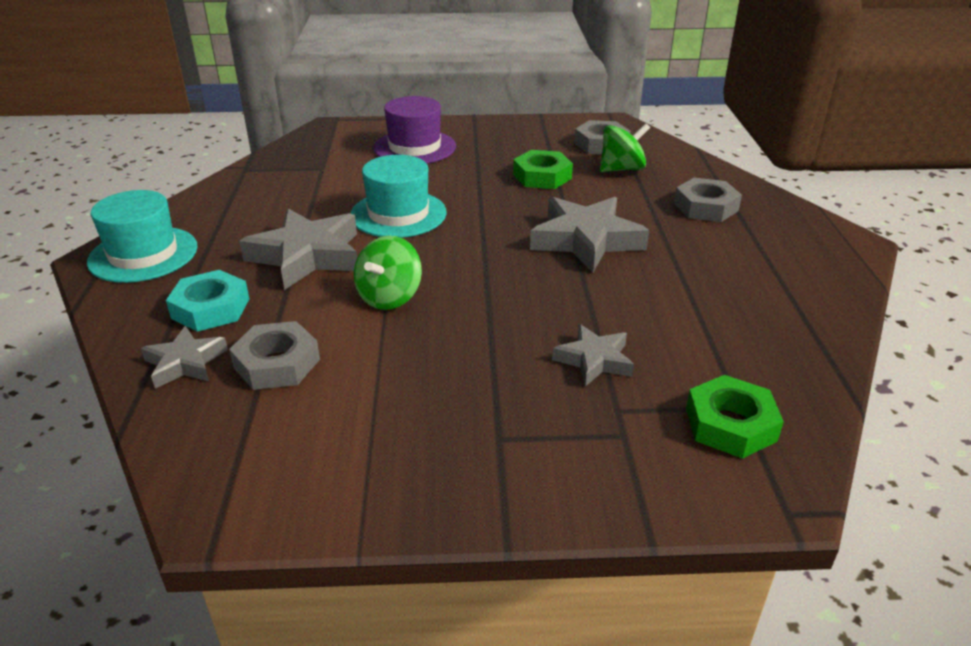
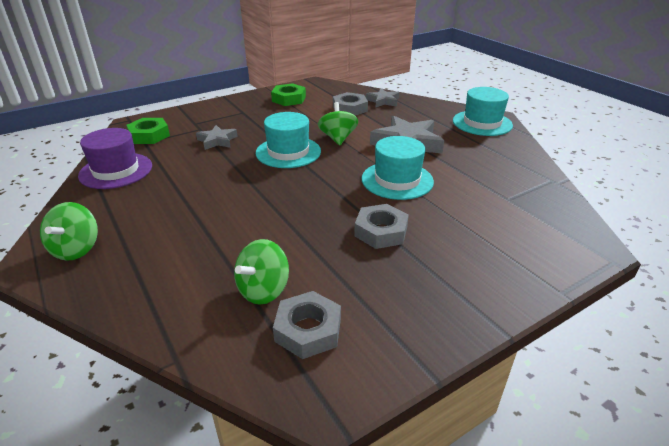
camera: 150 degrees right, 0 degrees up
turquoise nut [166,270,249,332] -> none
purple hat [373,96,456,164] -> purple hat moved to [78,128,152,189]
green nut [513,150,573,189] -> green nut moved to [271,83,306,106]
grey star [530,197,649,272] -> none
grey nut [674,178,742,222] -> grey nut moved to [354,204,409,249]
none -> green spinning top [40,202,98,261]
none -> turquoise hat [256,112,321,168]

